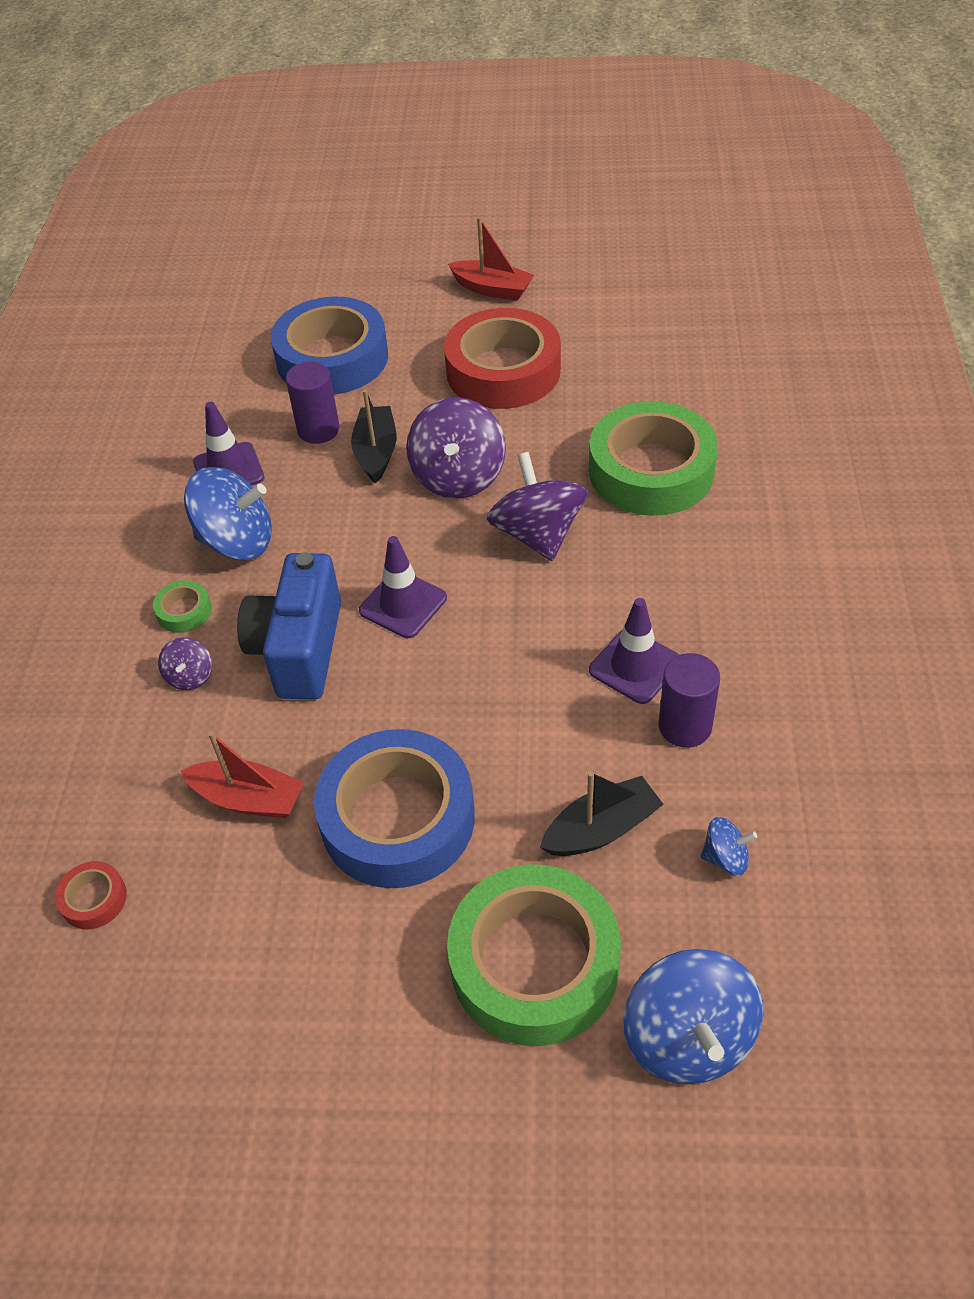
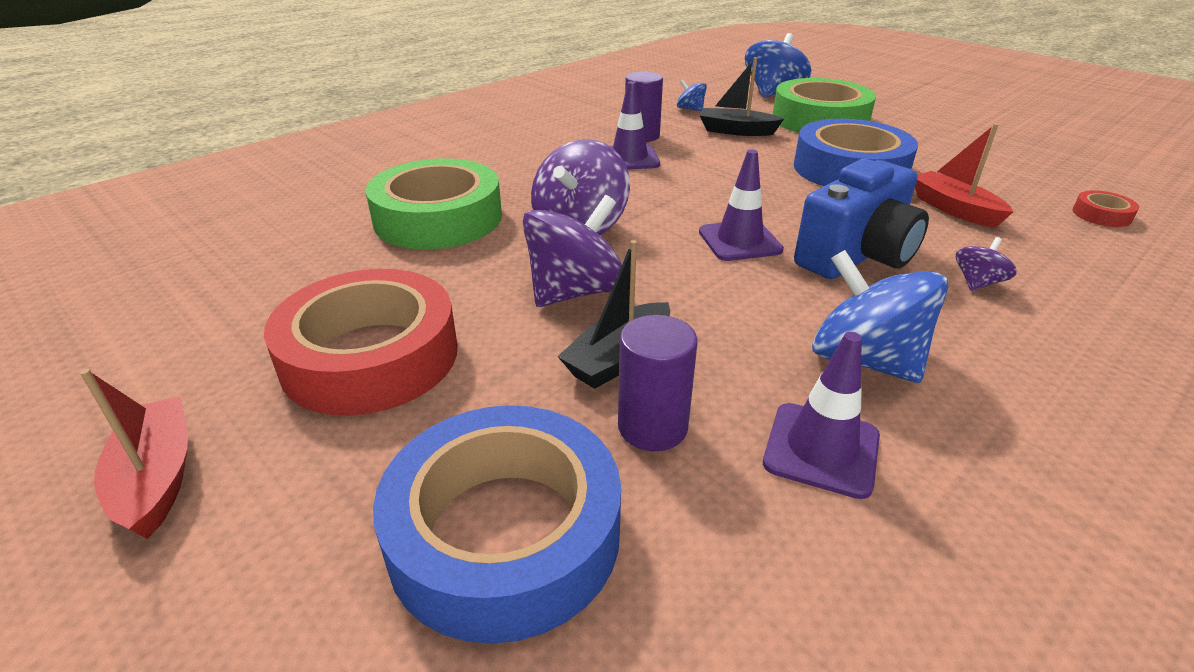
camera: 140 degrees left, 15 degrees down
green tape [153,580,212,633] -> none

